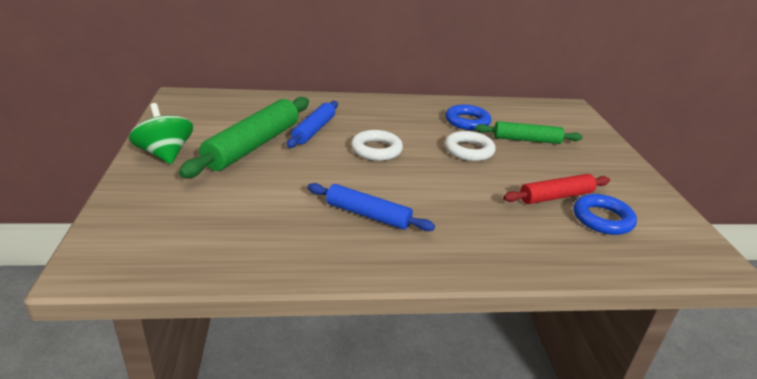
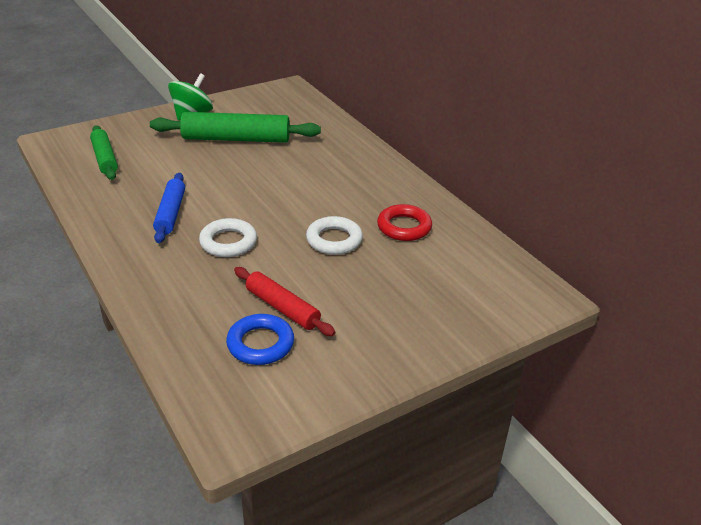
camera: 65 degrees right, 5 degrees up
blue rolling pin [287,101,338,148] -> none
white ring [351,130,403,161] -> white ring moved to [199,218,257,257]
blue ring [445,104,491,130] -> red ring [377,204,432,241]
green rolling pin [475,121,583,144] -> green rolling pin moved to [90,125,118,180]

